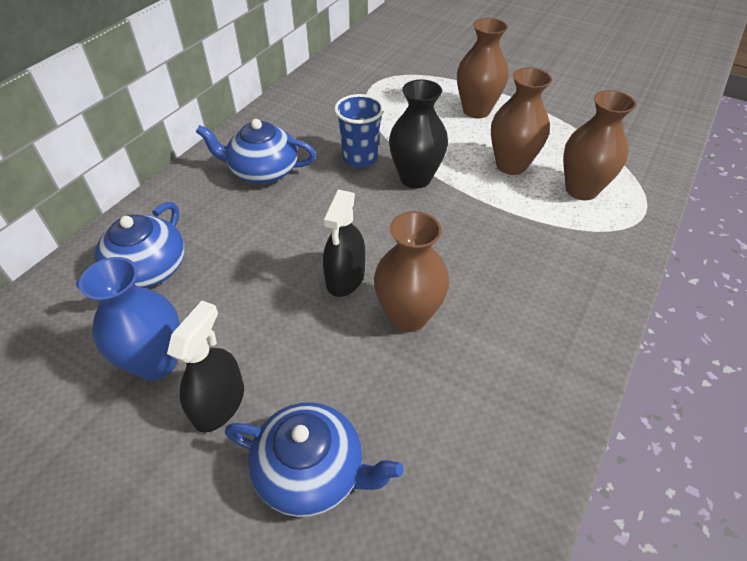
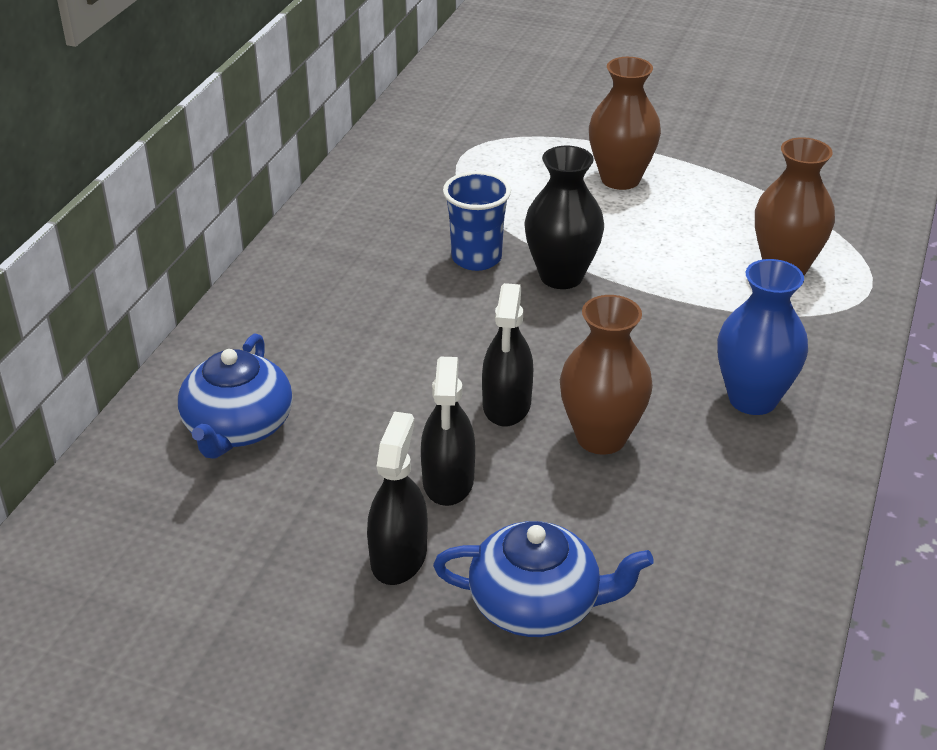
camera: 10 degrees left, 10 degrees down
blue vase [79,257,180,380] -> blue vase moved to [717,259,808,415]
blue teapot [196,119,316,184] -> none
brown vase [491,67,552,175] -> none
none -> black spray bottle [421,357,475,506]

